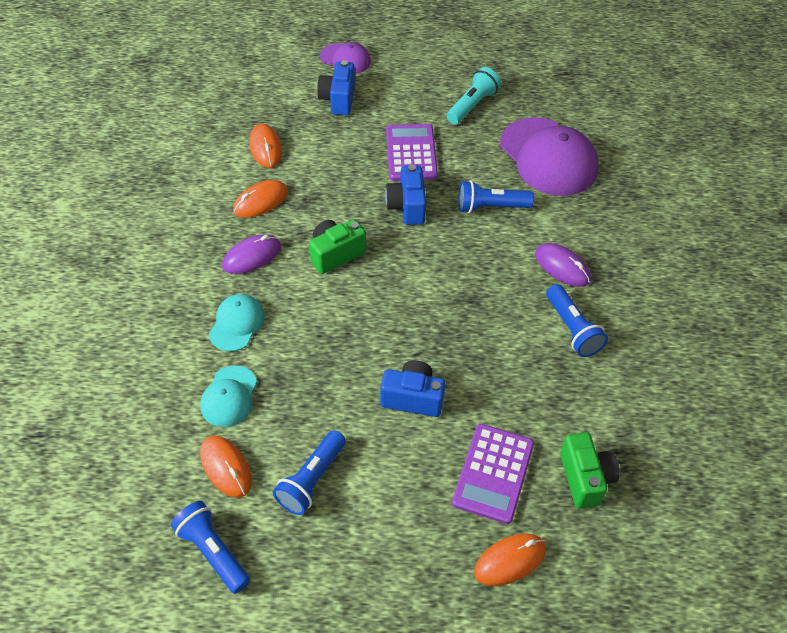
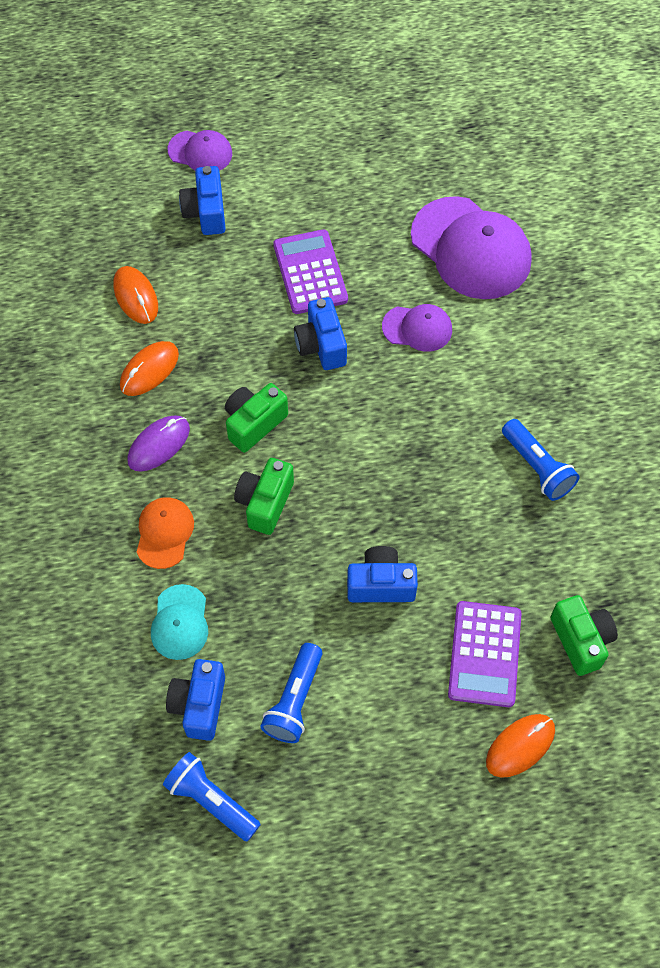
camera: 10 degrees left, 10 degrees up
orange mouse [200,436,252,498] -> blue camera [166,659,225,741]
turquoise cap [209,294,265,351] -> orange cap [137,497,194,569]
turquoise flashlight [447,67,501,125] -> none
blue flashlight [458,180,534,213] -> purple cap [382,304,452,352]
purple mouse [535,243,591,287] -> none
none -> green camera [234,458,294,535]

